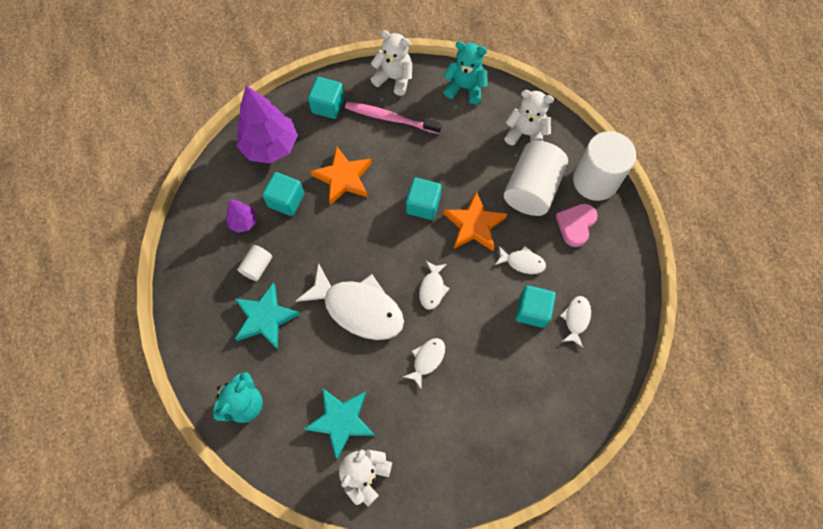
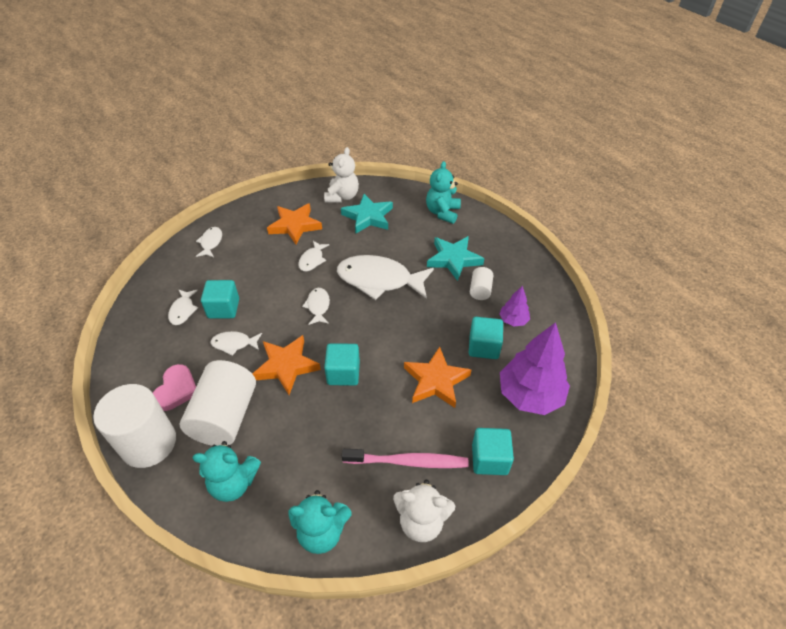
camera: 165 degrees right, 20 degrees down
white teddy bear [504,90,554,146] -> turquoise teddy bear [193,441,261,502]
none -> white fish [196,227,222,257]
none -> orange star [267,203,322,244]

